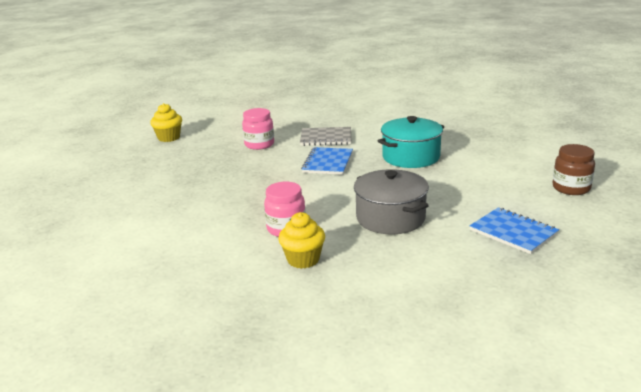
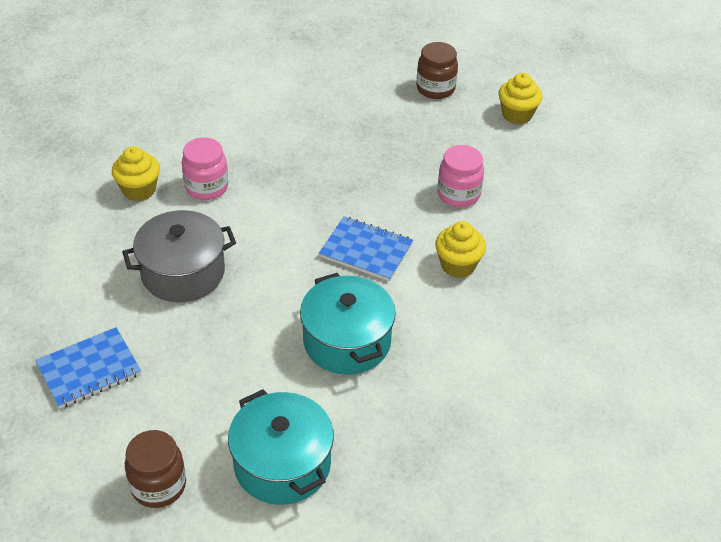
camera: 100 degrees right, 20 degrees up
grey notebook [300,127,351,146] -> yellow cupcake [435,221,486,278]
none -> turquoise pot [228,389,334,505]
none -> brown jar [416,42,458,99]

